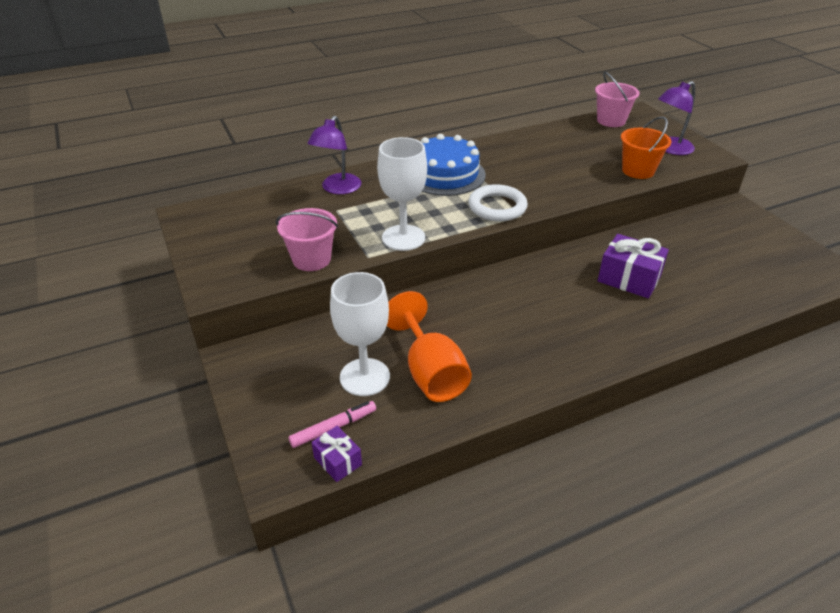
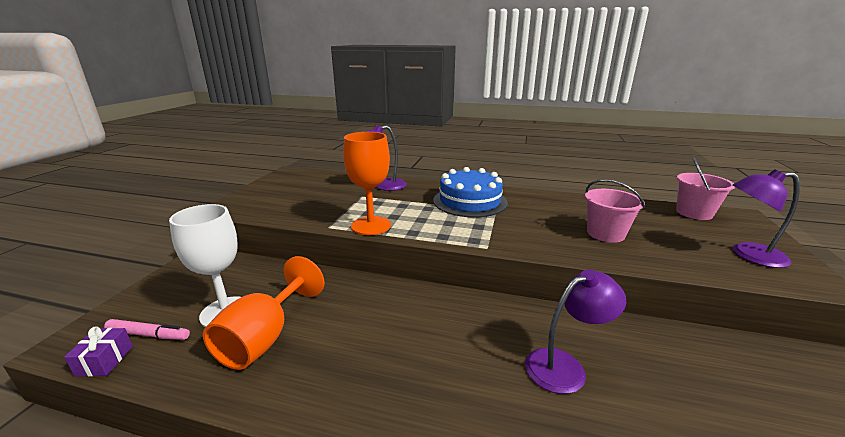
camera: 40 degrees right, 15 degrees down
pink bucket [276,208,338,271] -> pink bucket moved to [585,179,645,243]
white goblet [377,137,427,251] -> orange goblet [343,132,391,235]
white ring [468,184,528,221] -> none
purple gift [598,234,669,298] -> purple lamp [525,269,626,394]
orange bucket [621,116,671,179] -> none

